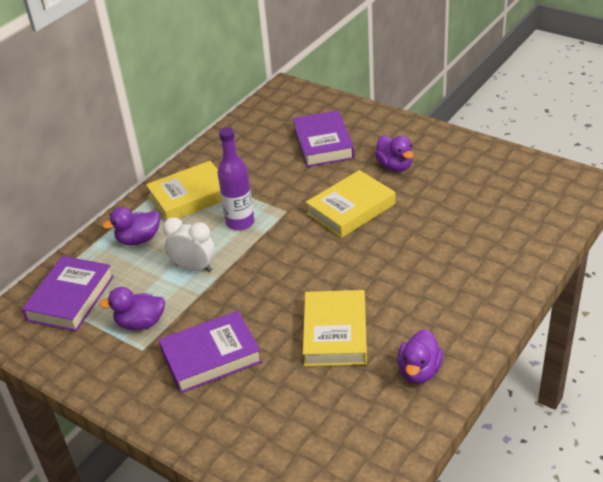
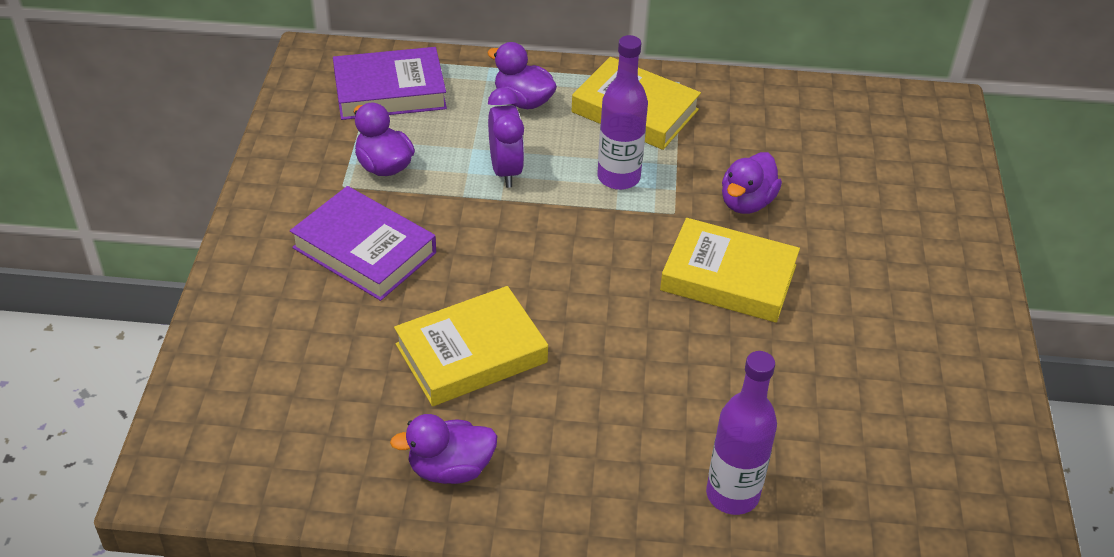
camera: 55 degrees right, 5 degrees up
white clock [163,217,215,272] -> purple clock [488,87,524,188]
purple book [293,110,355,167] -> none
purple duck [375,135,414,172] -> purple duck moved to [722,152,782,214]
none -> purple bottle [706,351,777,515]

